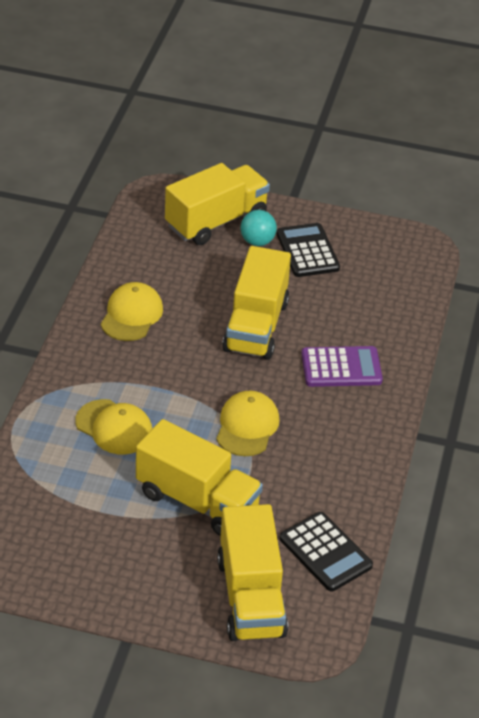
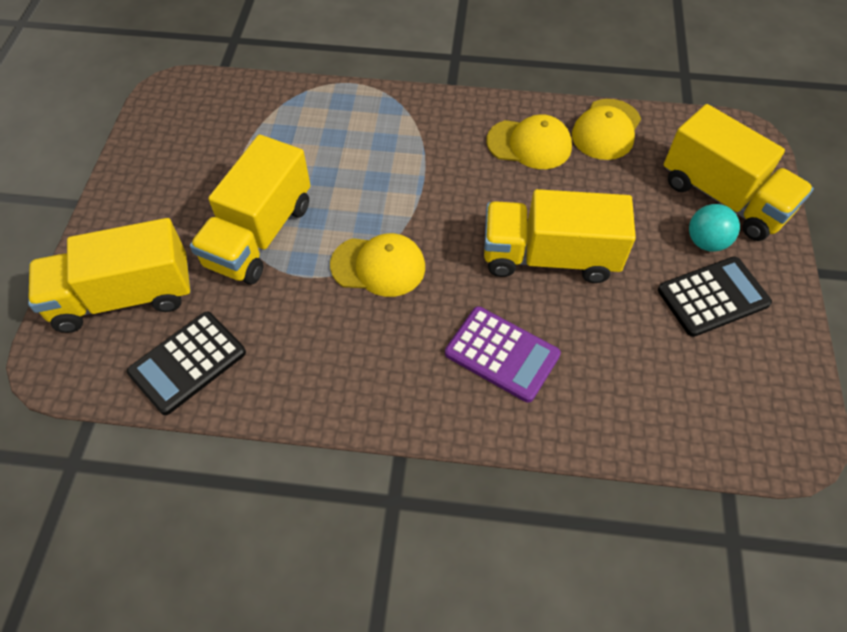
camera: 85 degrees right, 15 degrees up
yellow cap [75,399,152,454] -> yellow cap moved to [572,99,641,160]
purple calculator [301,346,383,387] -> purple calculator turned 45 degrees counterclockwise [445,306,561,403]

